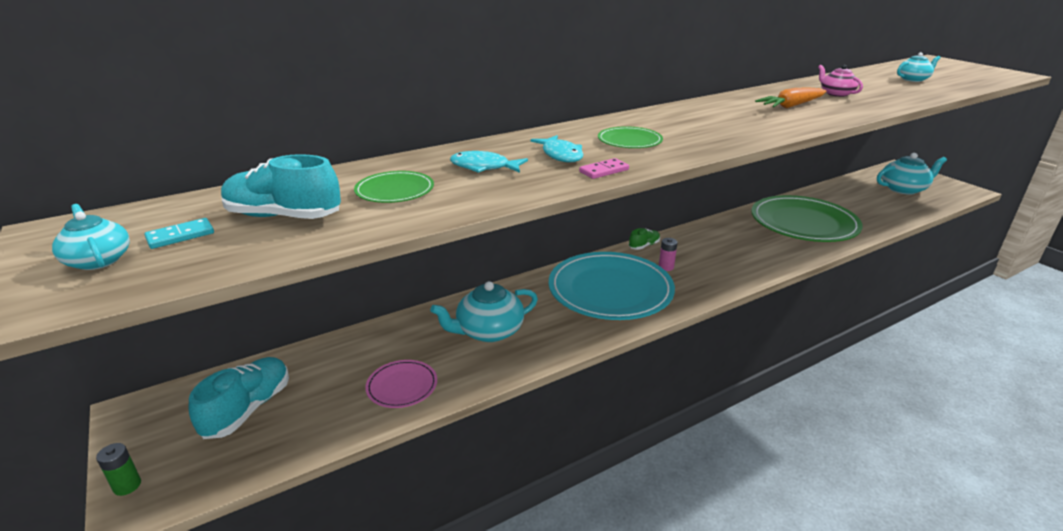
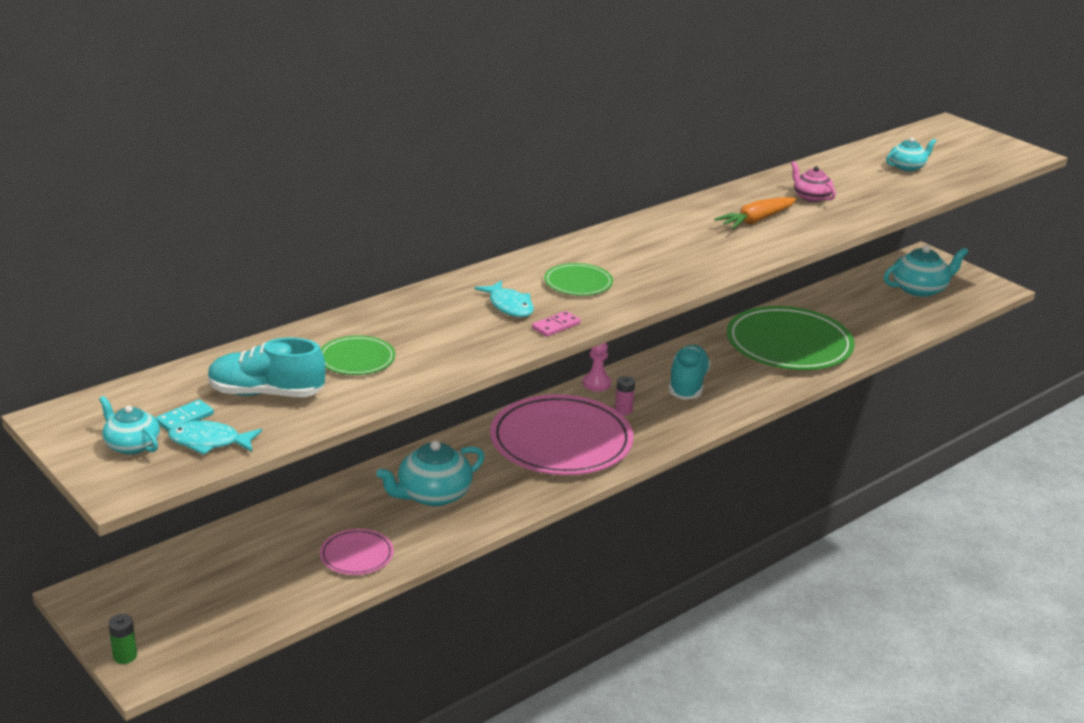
camera: 10 degrees left, 0 degrees up
turquoise shoe [189,357,289,439] -> turquoise shoe moved to [669,345,711,400]
turquoise fish [450,151,528,173] -> turquoise fish moved to [168,421,262,455]
turquoise plate [549,252,675,320] -> pink plate [490,394,634,475]
green shoe [629,228,660,250] -> pink pawn [583,343,611,391]

